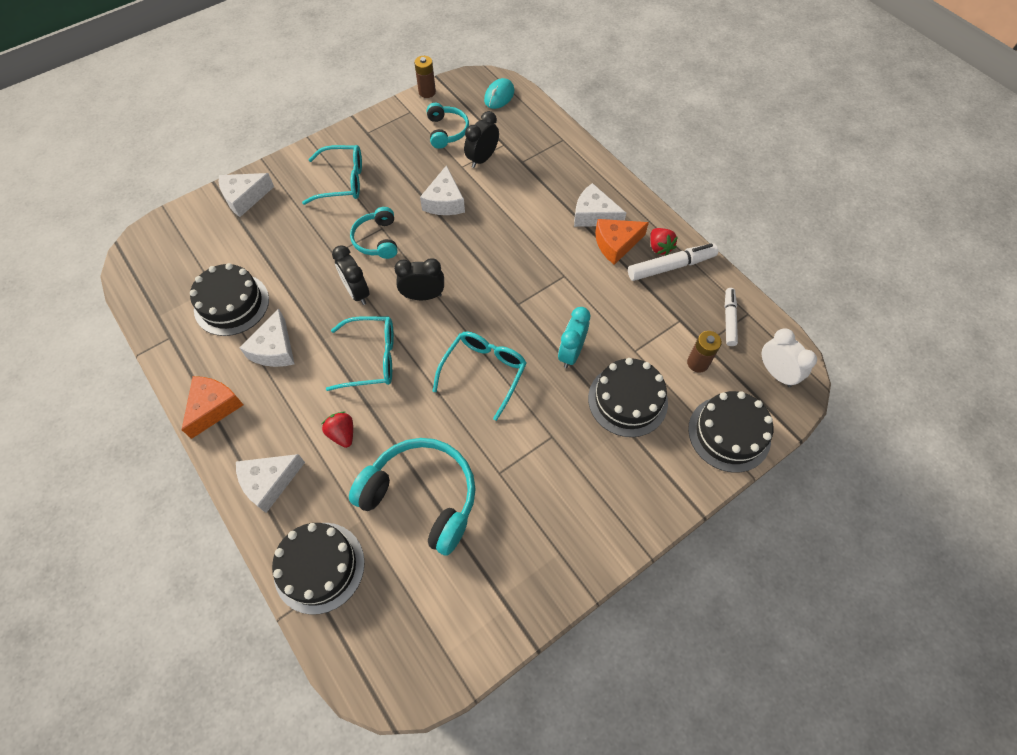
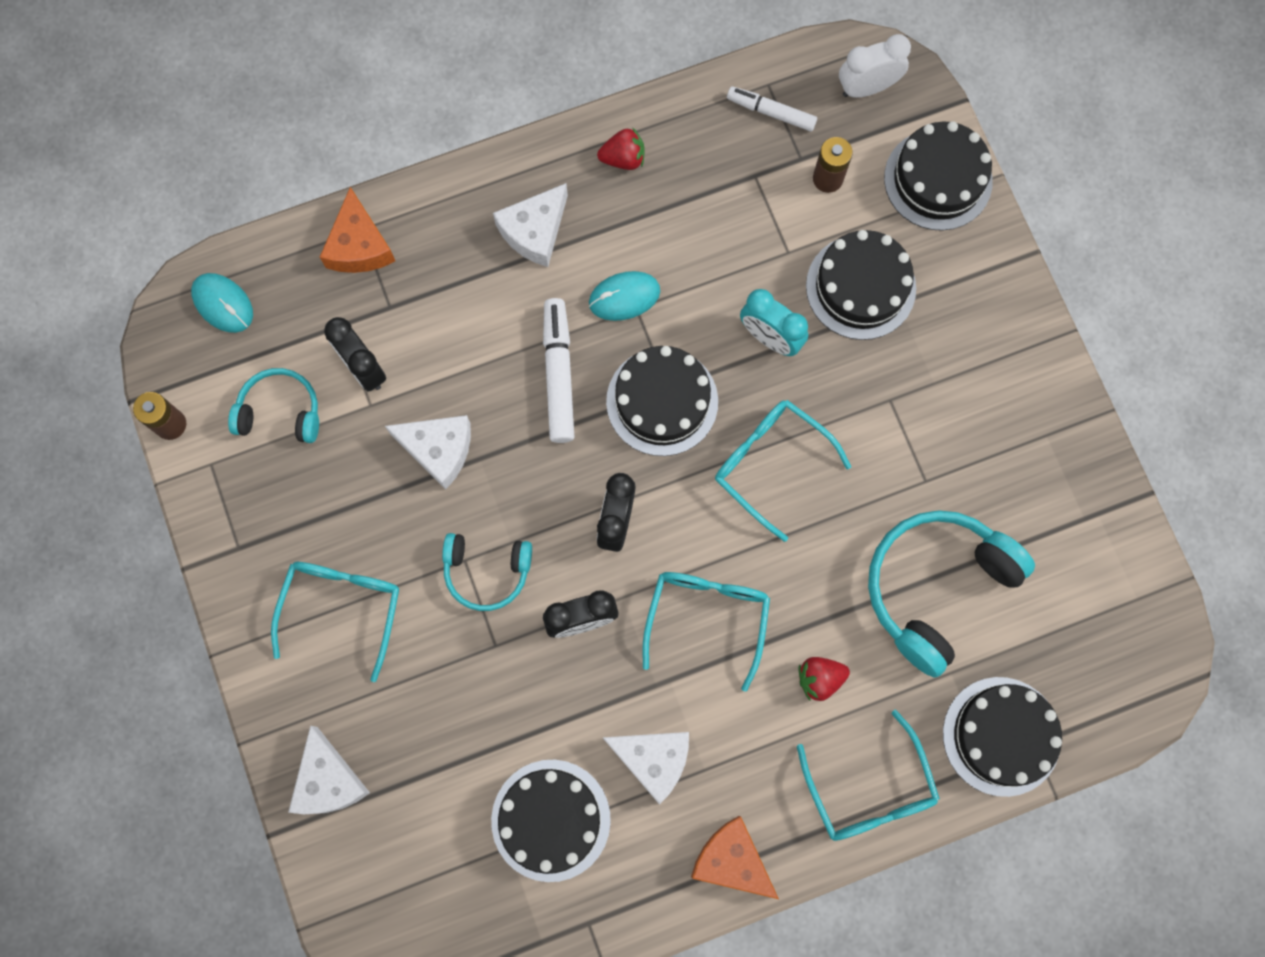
camera: 75 degrees left, 15 degrees up
white cheese [236,454,305,513] -> turquoise glasses [797,710,940,841]
orange cheese [595,219,649,265] -> orange cheese moved to [320,187,395,273]
white marker [628,243,718,281] -> white marker moved to [543,298,574,443]
none -> turquoise mouse [589,271,660,321]
none -> black cake [606,346,718,456]

